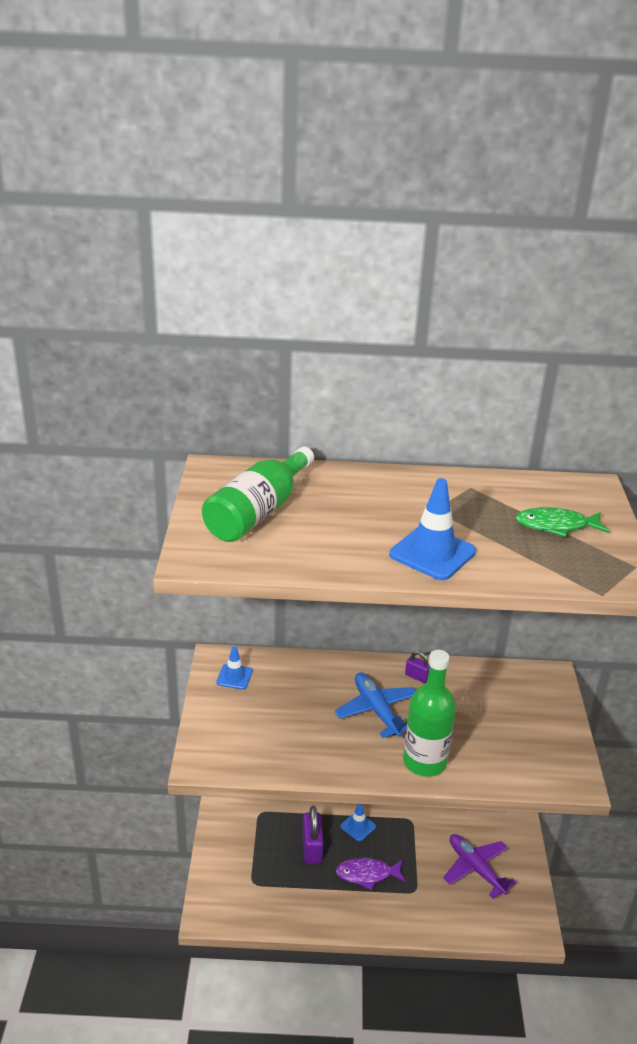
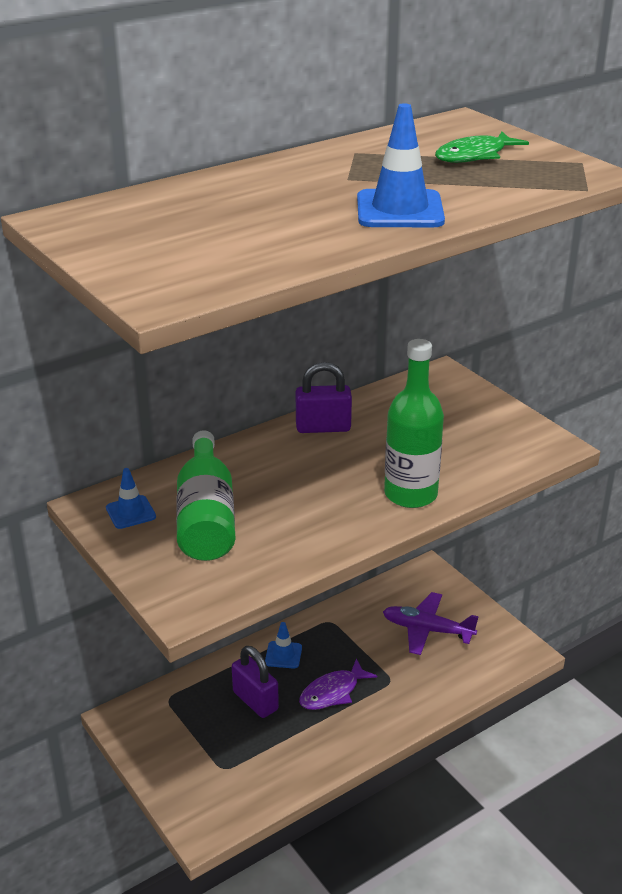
camera: 35 degrees left, 0 degrees up
green bottle [202,447,314,542] -> green bottle moved to [176,430,235,561]
blue plane [335,672,415,738] -> none
purple padlock [405,651,430,683] -> purple padlock [296,362,352,433], size x1.83

